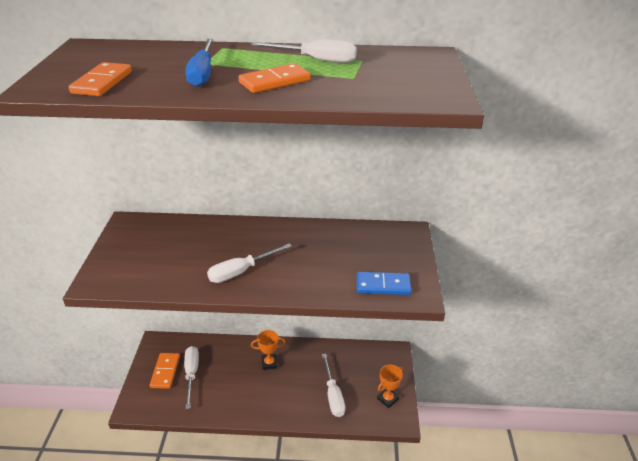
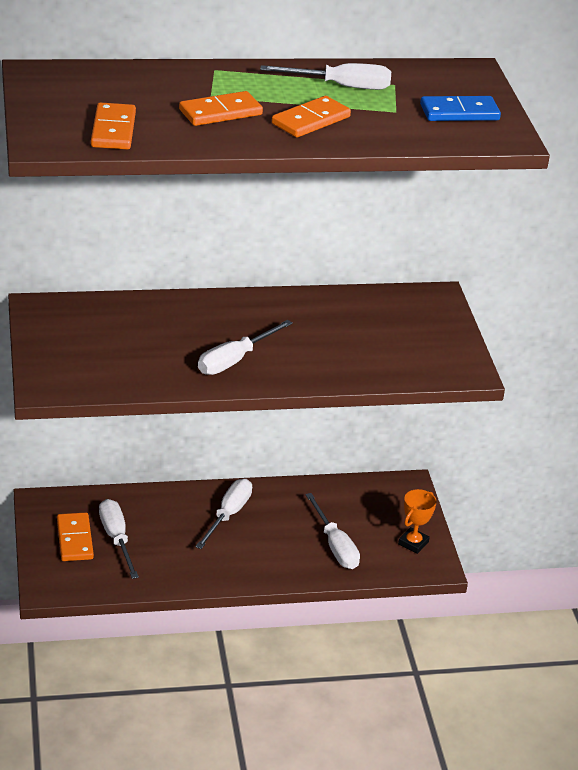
camera: 15 degrees left, 0 degrees up
blue screwdriver [185,39,214,87] -> orange domino [179,91,263,126]
orange trophy [251,330,286,370] -> white screwdriver [195,479,252,549]
blue domino [357,272,412,295] -> blue domino moved to [420,96,501,121]

